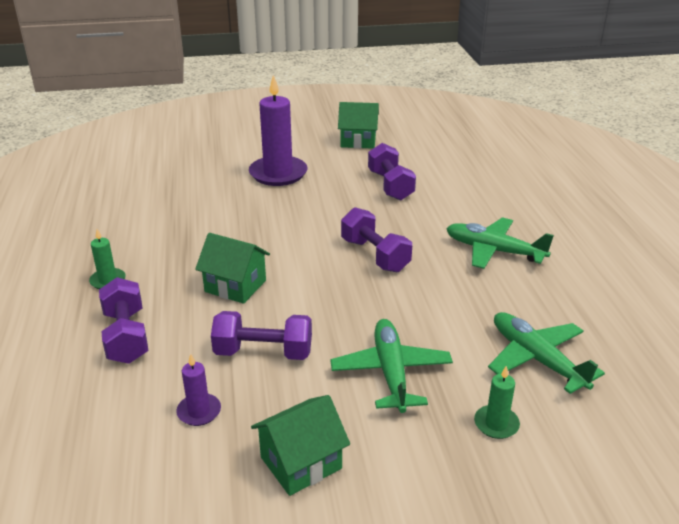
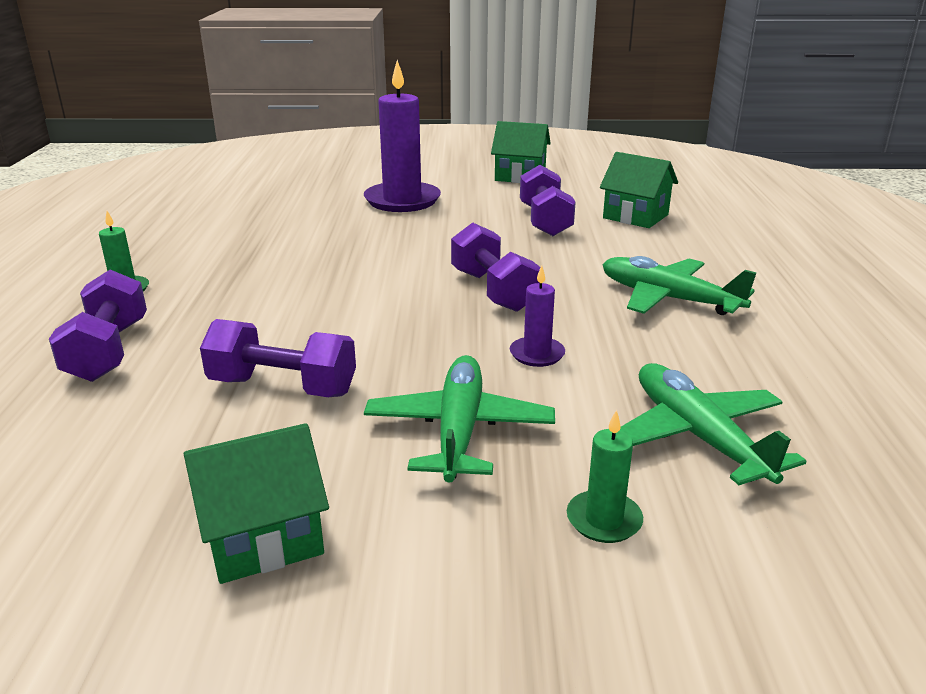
camera: 10 degrees right, 5 degrees down
purple candle [176,354,221,426] -> purple candle moved to [510,265,565,367]
green house [195,233,270,304] -> green house moved to [600,152,678,228]

